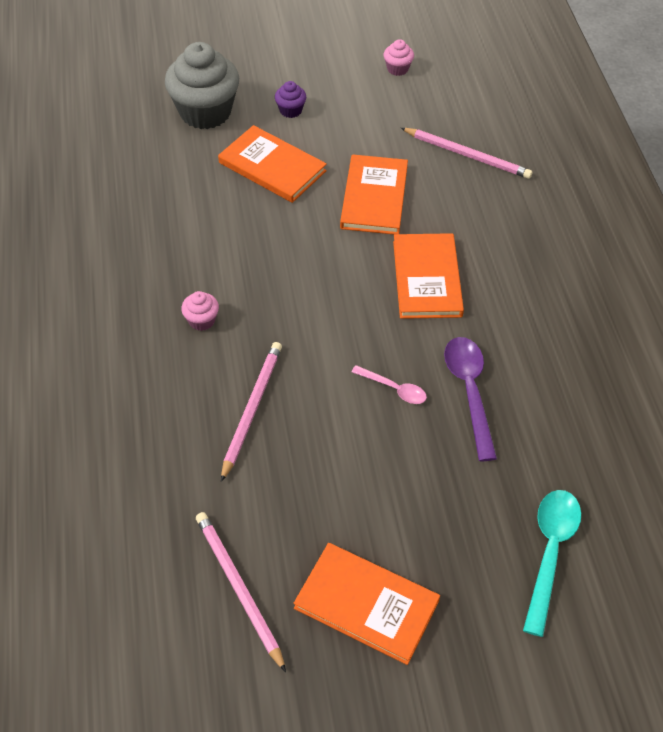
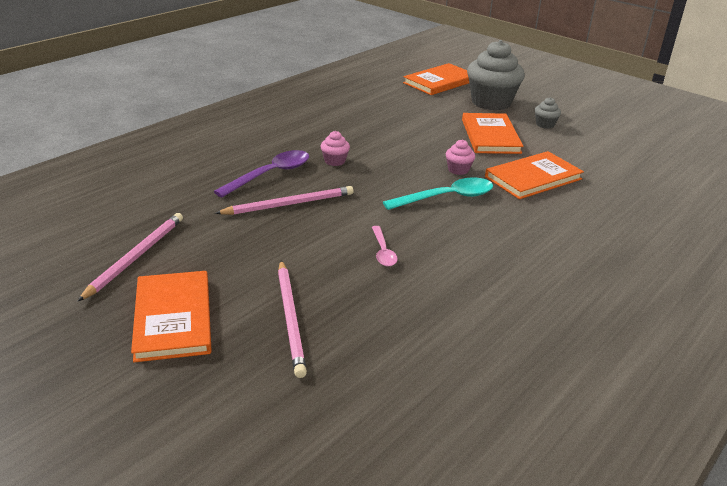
camera: 50 degrees right, 20 degrees down
purple cupcake [275,81,306,118] -> grey cupcake [535,97,561,129]
pink cupcake [384,39,414,76] -> pink cupcake moved to [446,140,475,175]
orange book [393,233,464,319] -> orange book moved to [403,63,469,95]
pink pencil [401,128,533,179] -> pink pencil moved to [278,260,307,378]
purple spoon [444,337,497,461] -> purple spoon moved to [214,150,309,198]
turquoise spoon [523,490,581,637] -> turquoise spoon moved to [383,178,493,210]

